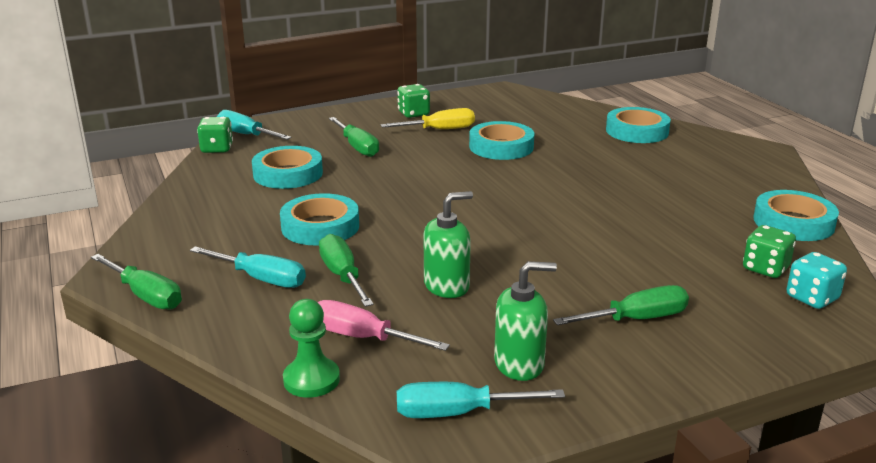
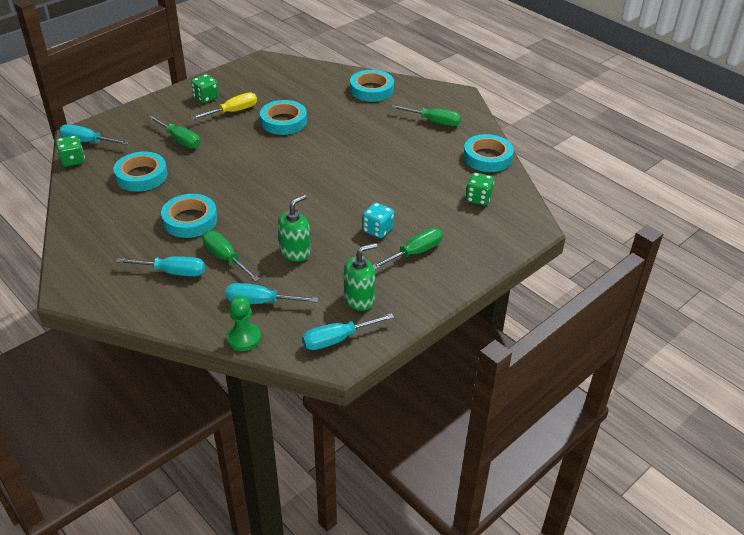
camera: 20 degrees left, 15 degrees up
green screwdriver [91,254,182,310] -> green screwdriver moved to [391,105,461,126]
pink screwdriver [317,300,450,351] -> turquoise screwdriver [225,283,318,304]
turquoise dice [787,252,847,309] -> turquoise dice moved to [362,202,394,238]

